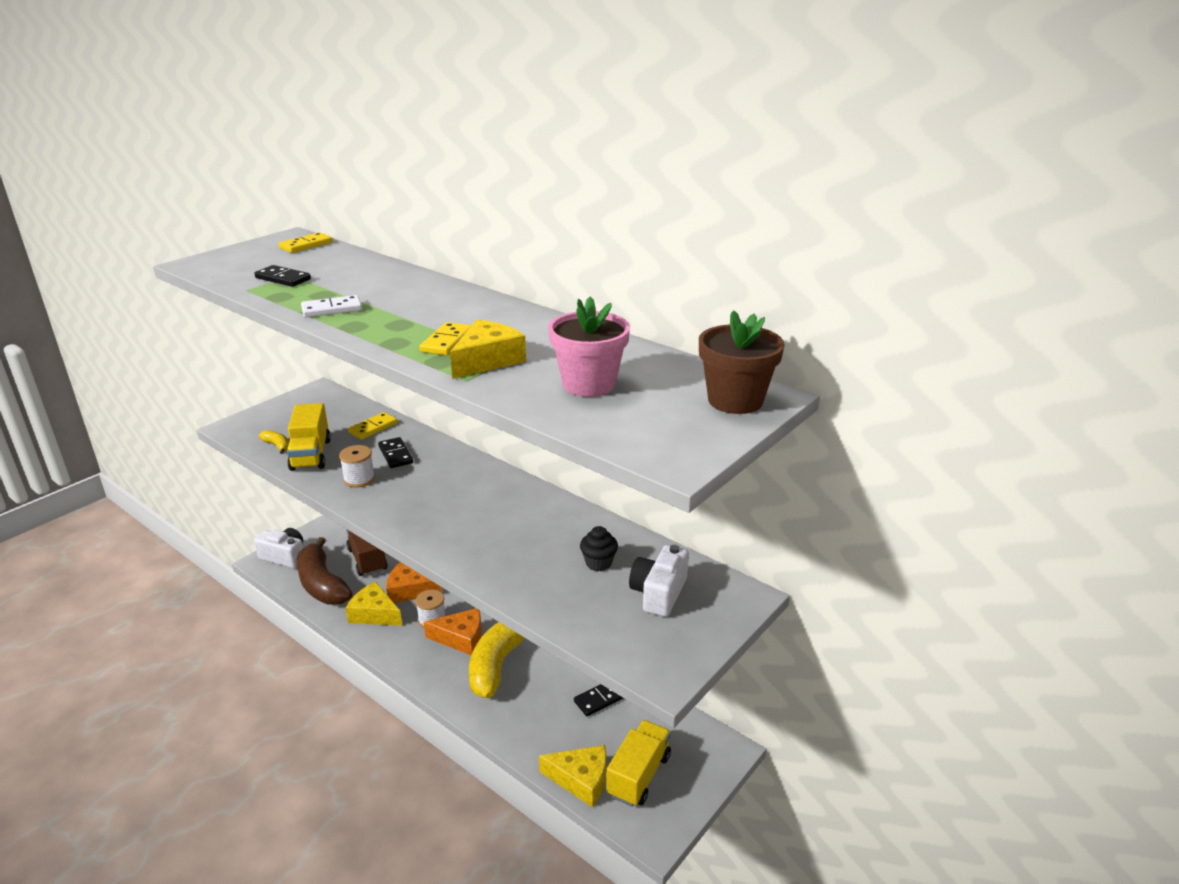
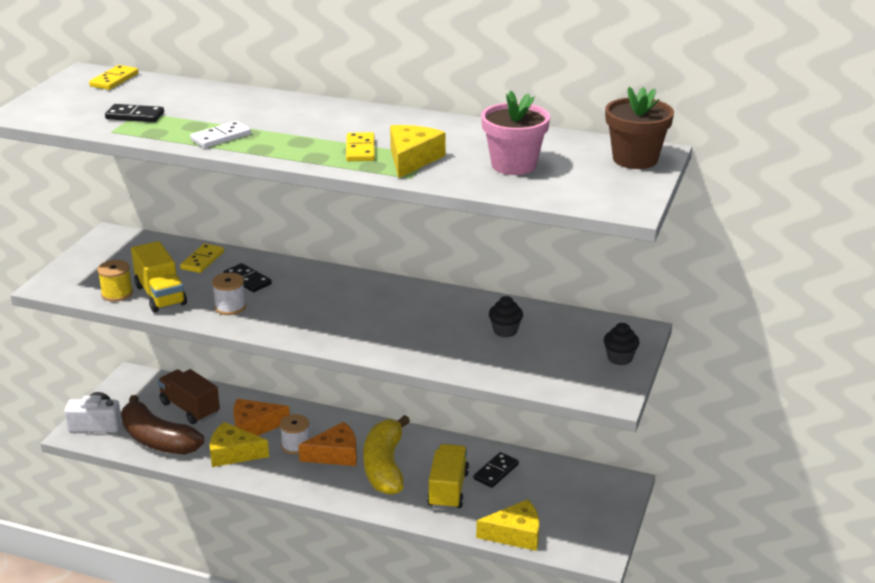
camera: 20 degrees left, 0 degrees up
yellow banana [259,430,289,454] -> yellow spool [97,260,133,302]
yellow truck [606,720,671,807] -> yellow truck moved to [427,444,469,510]
white camera [629,545,689,617] -> none
none -> black cupcake [604,323,640,365]

